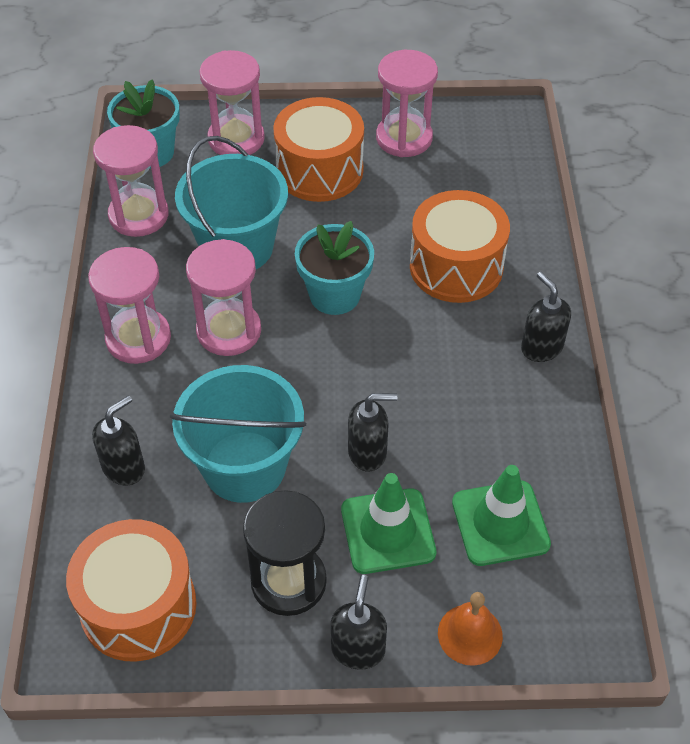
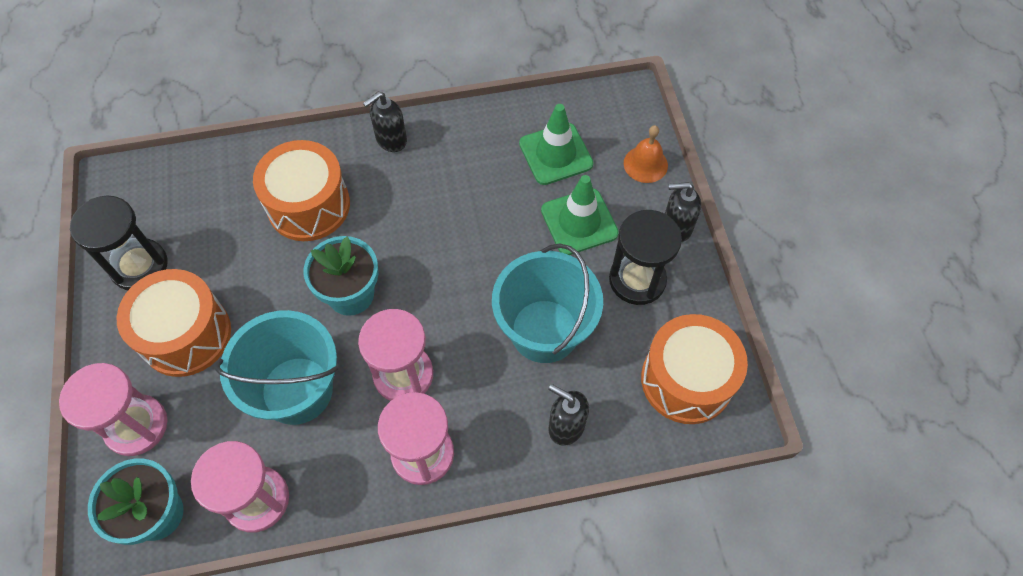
camera: 100 degrees left, 10 degrees up
black soap dispenser [348,393,398,472] -> none
pink hourglass [376,50,438,157] -> black hourglass [70,196,168,290]

